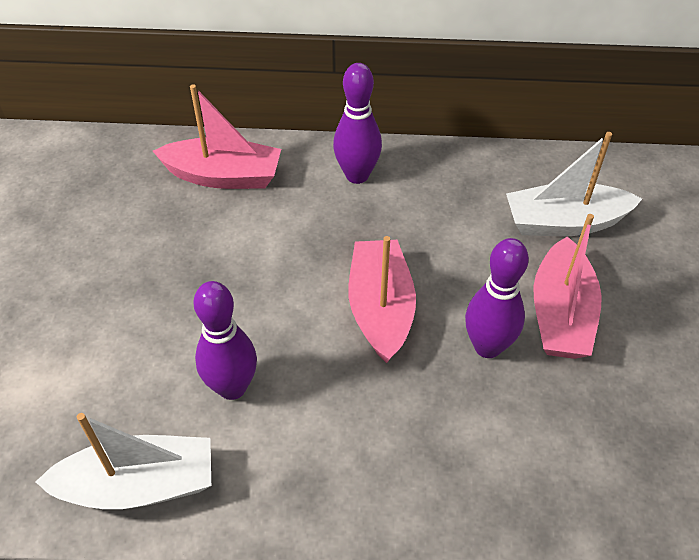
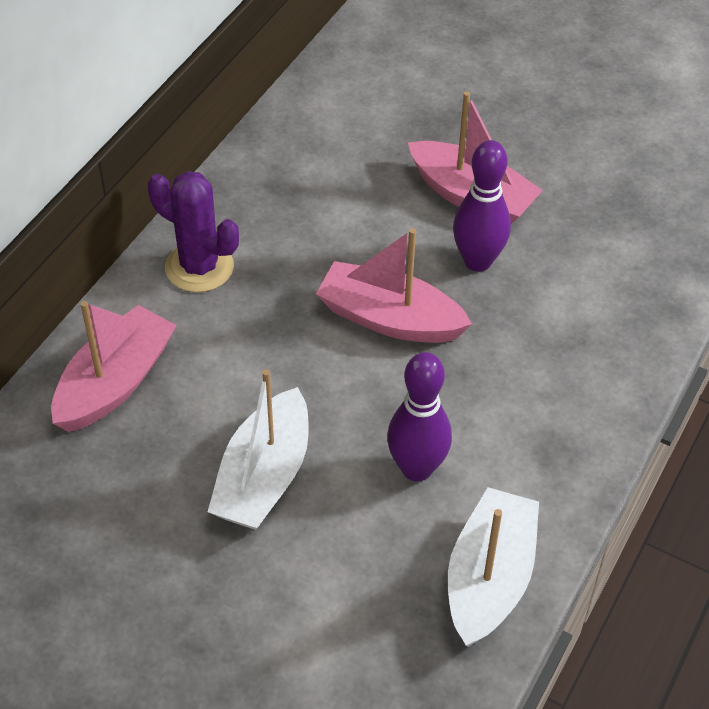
camera: 65 degrees left, 0 degrees up
purple bowling pin [333,63,382,184] -> purple cactus [148,171,239,292]
white boat [506,132,642,236] -> white boat moved to [208,369,309,530]

